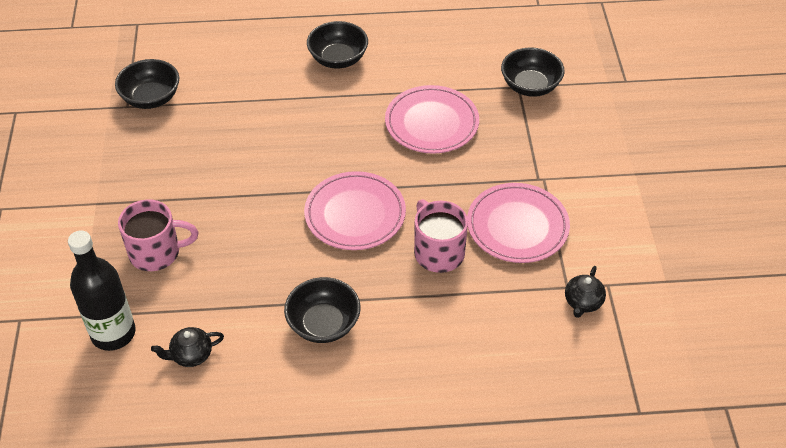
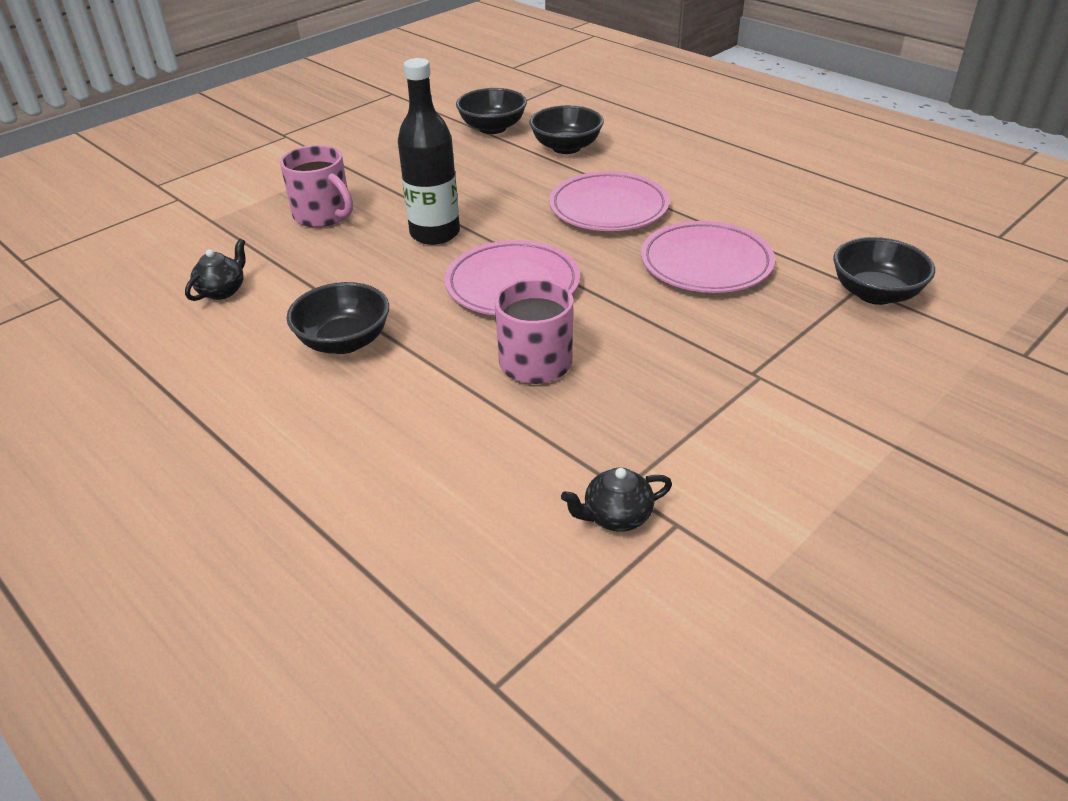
camera: 50 degrees right, 10 degrees down
black bottle [68,230,136,351] -> black bottle moved to [398,58,460,245]
black teapot [151,327,224,367] -> black teapot turned 90 degrees clockwise [185,239,246,301]
black bowl [307,21,368,69] -> black bowl moved to [530,105,604,154]
pink plate [467,183,570,263] -> pink plate moved to [549,171,670,231]

